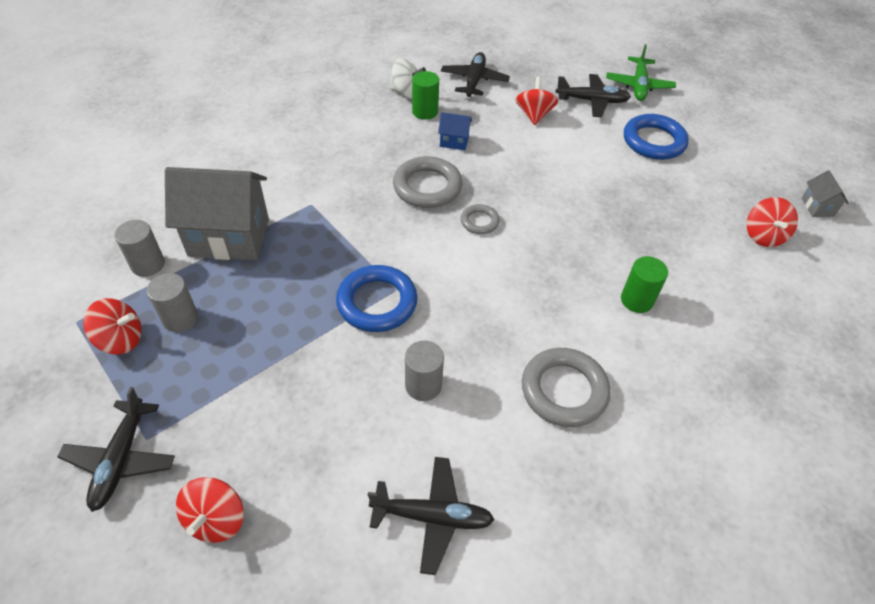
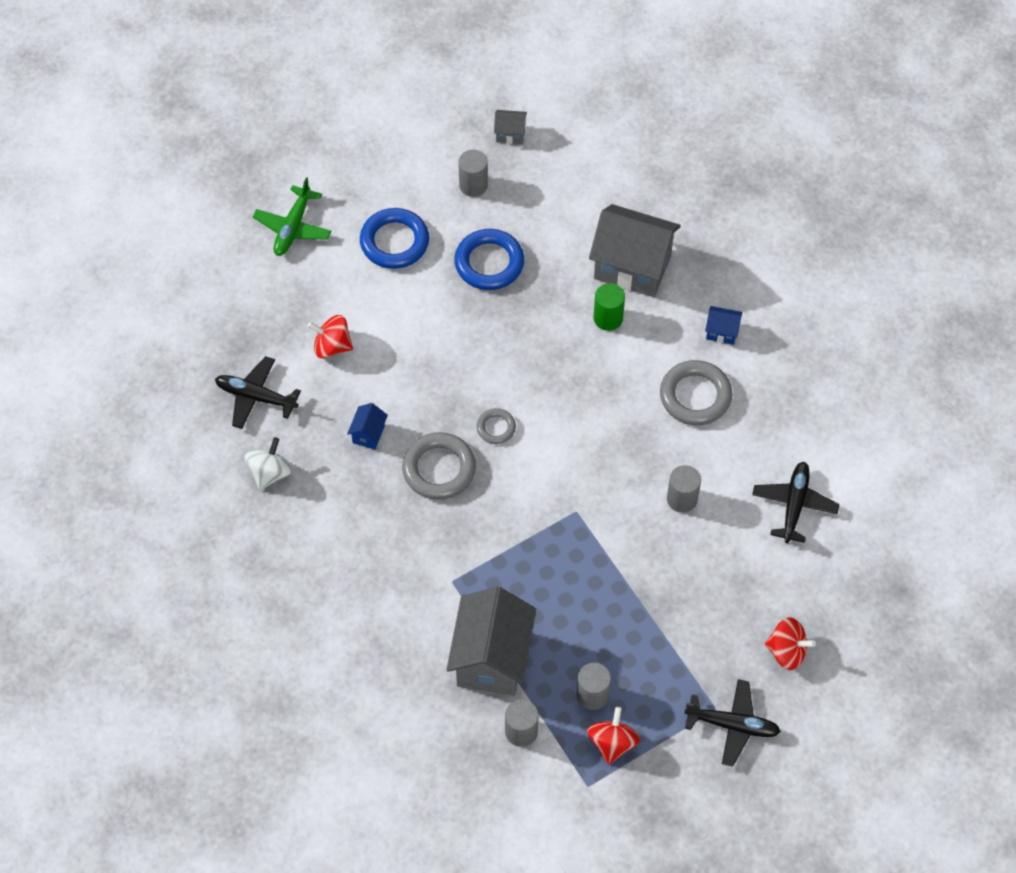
camera: 80 degrees left, 10 degrees up
blue ring [336,265,418,332] -> blue ring moved to [454,229,524,290]
green cylinder [412,71,439,120] -> none
black plane [555,74,631,117] -> none
green plane [606,44,676,101] -> green plane turned 90 degrees clockwise [253,177,331,256]
red spinning top [747,197,798,247] -> none
none -> grey cylinder [458,150,488,197]
none -> grey house [589,204,681,297]
none -> blue house [705,306,742,345]

